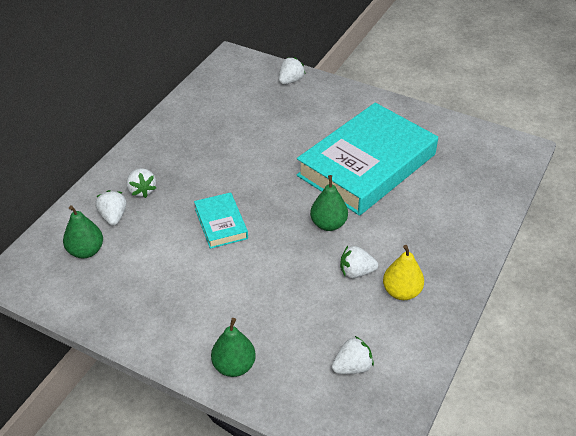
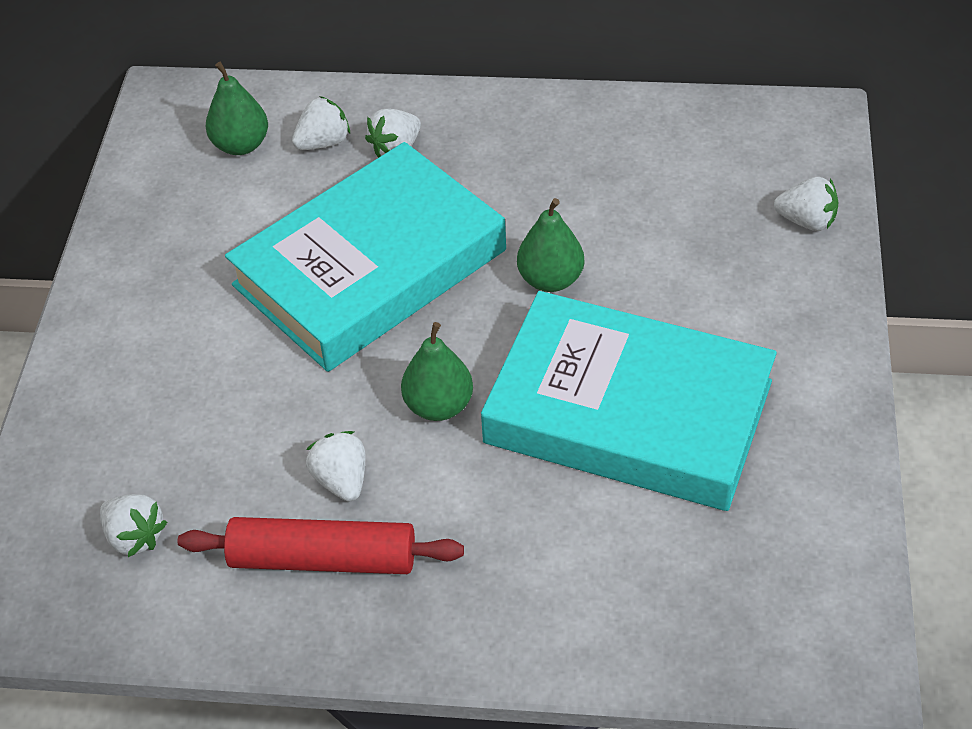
camera: 70 degrees right, 5 degrees up
turquoise book [194,192,248,249] -> turquoise book [225,142,506,372], size x2.24
green pear [211,318,256,377] -> green pear moved to [517,198,584,292]
yellow pear [383,245,424,300] -> red rolling pin [178,517,464,574]

